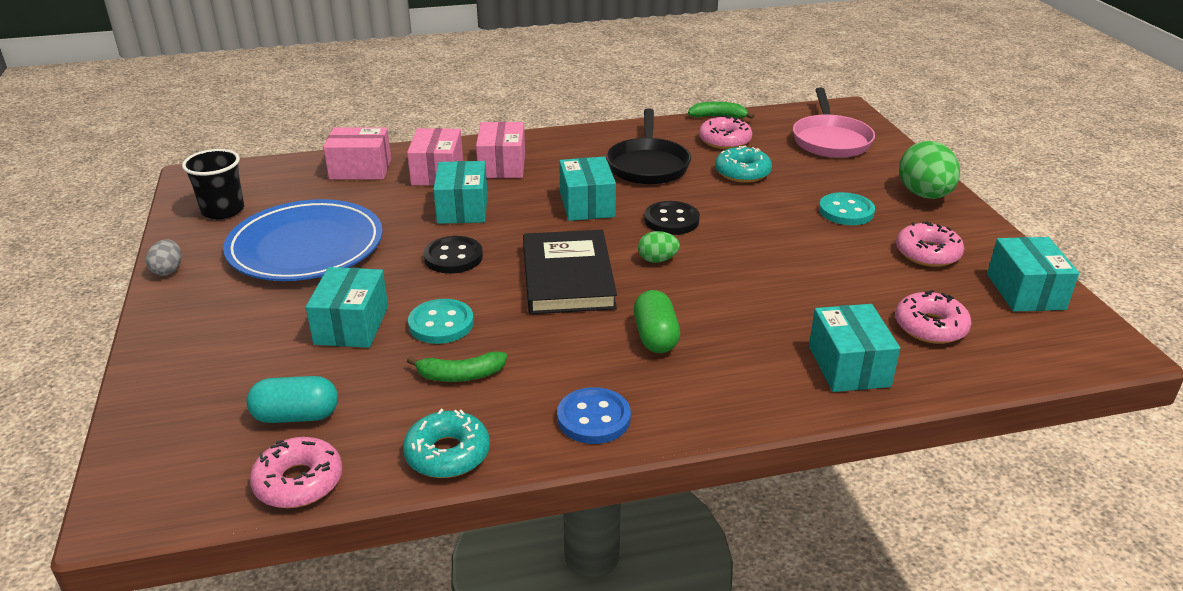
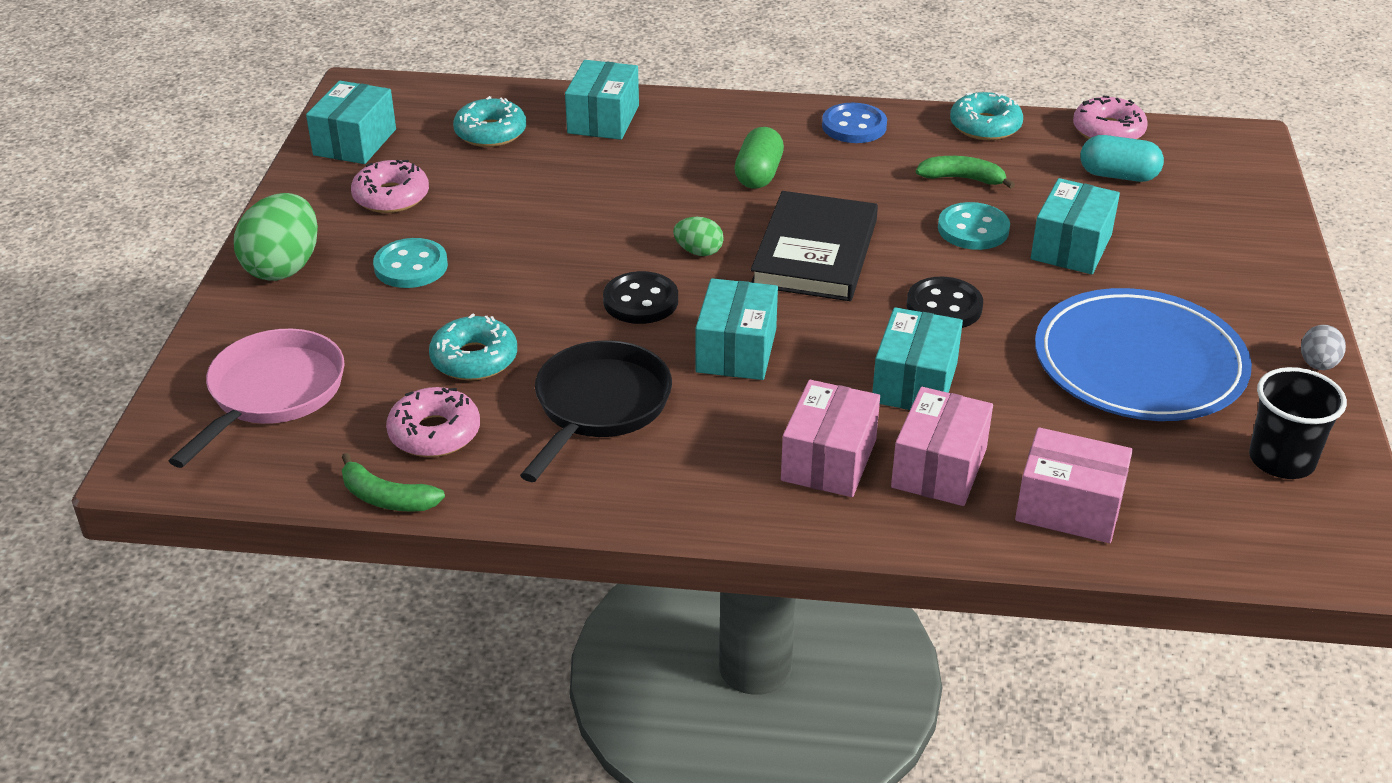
camera: 160 degrees left, 5 degrees up
pink donut [895,290,972,344] -> turquoise donut [453,96,526,147]

